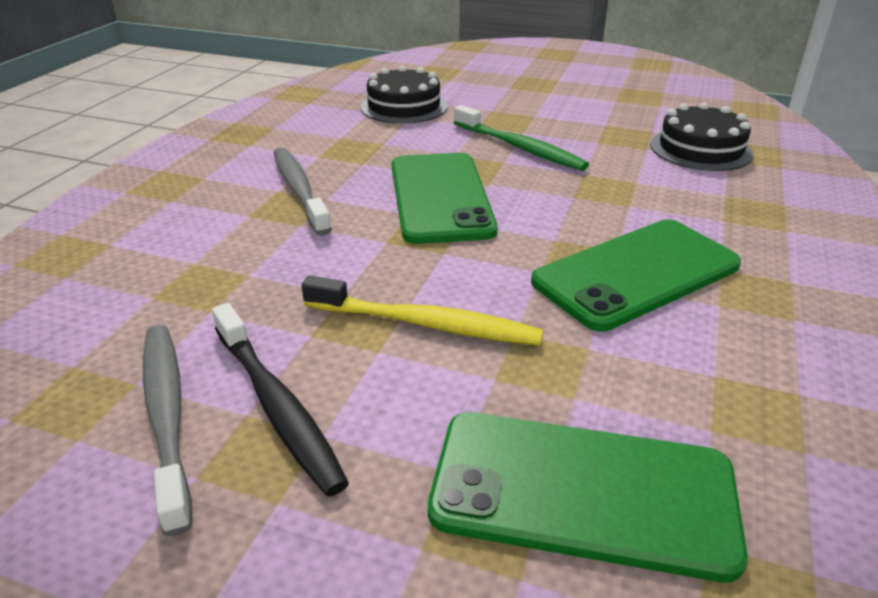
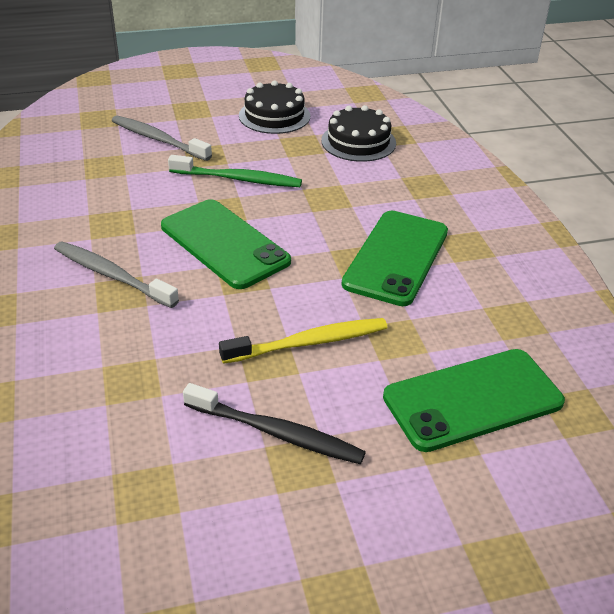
camera: 35 degrees left, 5 degrees up
grey toothbrush [143,325,192,536] -> grey toothbrush moved to [112,116,212,161]
black cake [360,66,448,124] -> black cake moved to [239,80,310,134]

